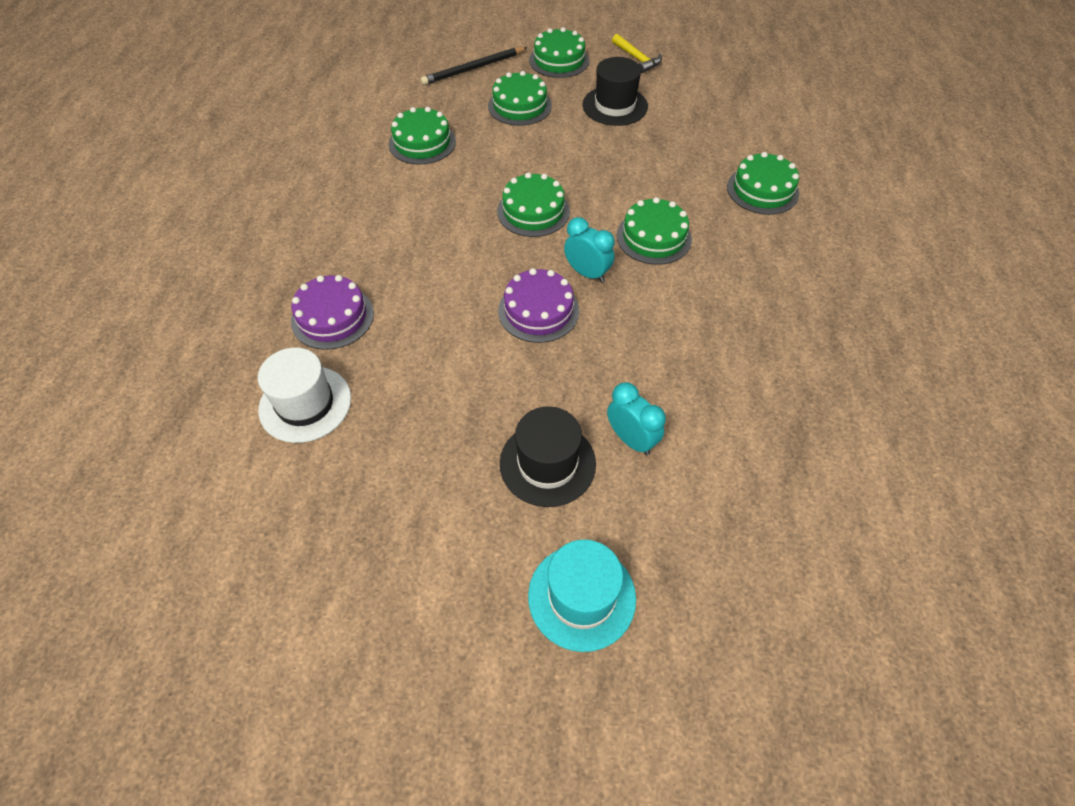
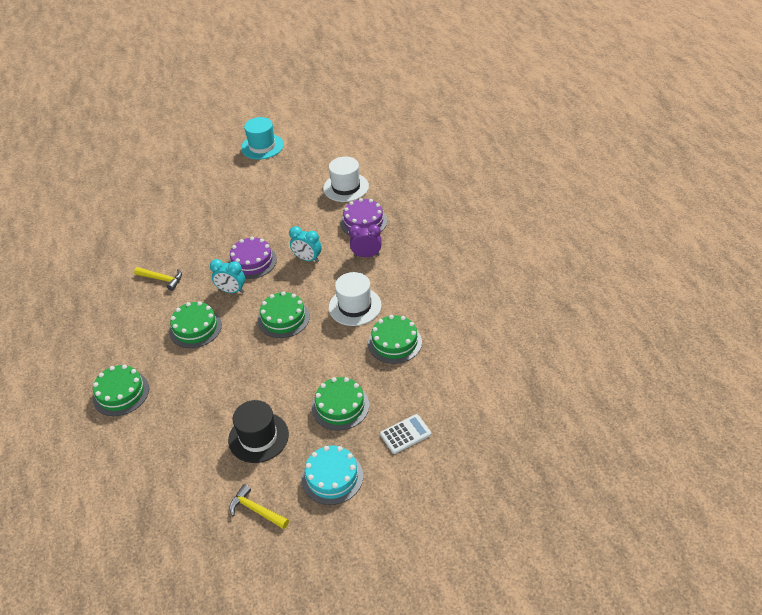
camera: 160 degrees right, 10 degrees down
black pencil [420,47,528,85] -> white calculator [380,414,431,454]
black hat [500,406,596,507] -> none
turquoise hat [528,540,636,652] -> turquoise hat moved to [241,117,284,160]
green cake [529,27,589,78] -> turquoise cake [302,446,363,505]
turquoise clock [607,382,666,455] -> turquoise clock moved to [289,226,322,263]
none -> yellow hammer [134,267,182,291]
none -> white hat [329,272,382,326]
none -> purple clock [349,224,381,257]

